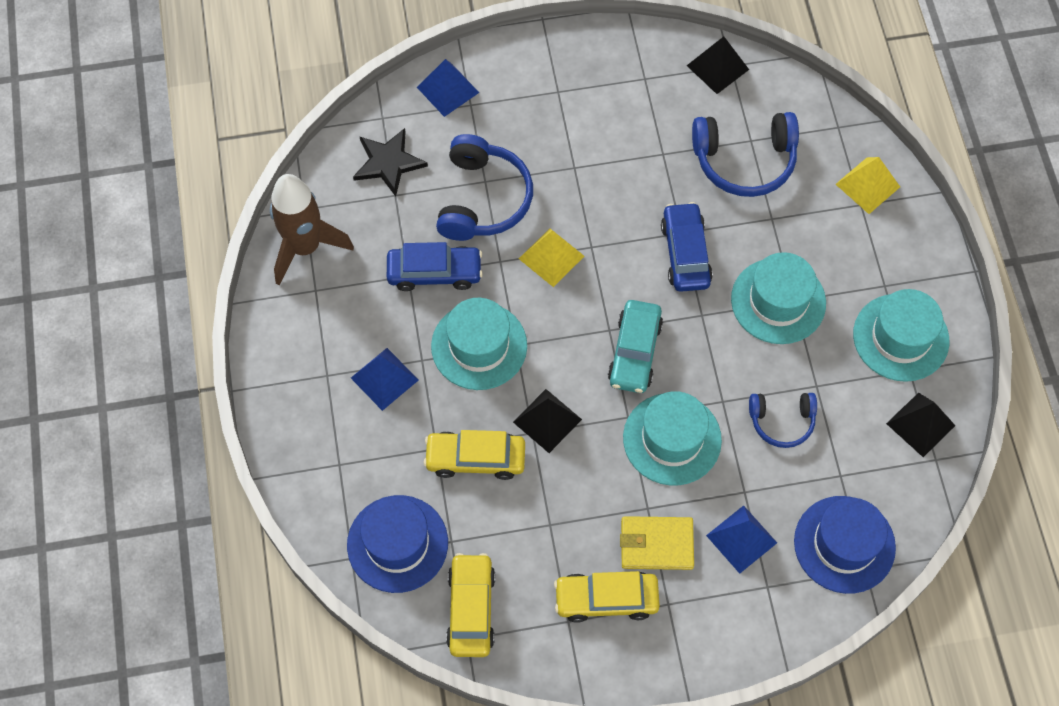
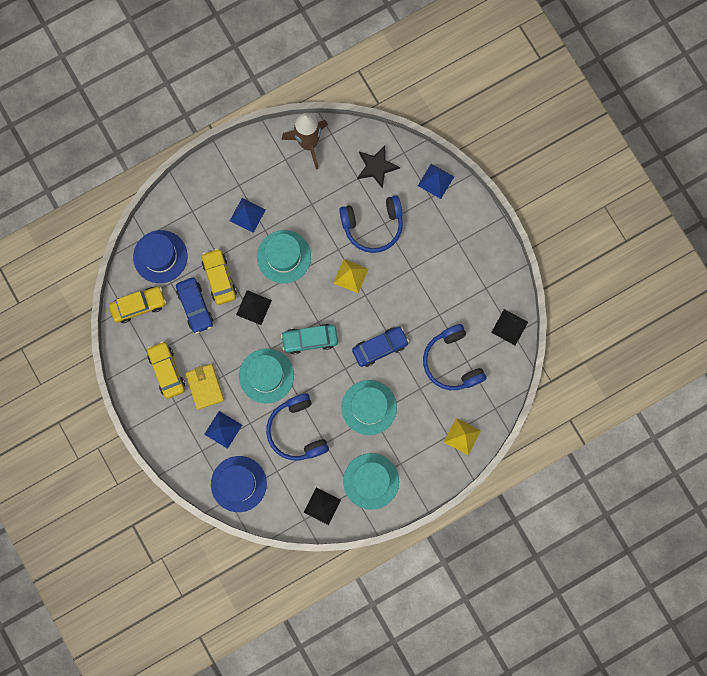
camera: 70 degrees right, 15 degrees up
blue car [387,242,483,291] -> blue car moved to [176,278,213,334]
blue headphones [749,393,817,448] -> blue headphones [266,393,329,461], size x1.68

